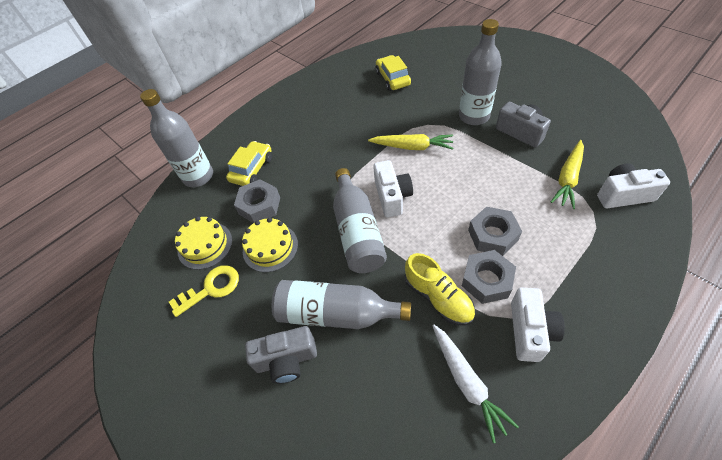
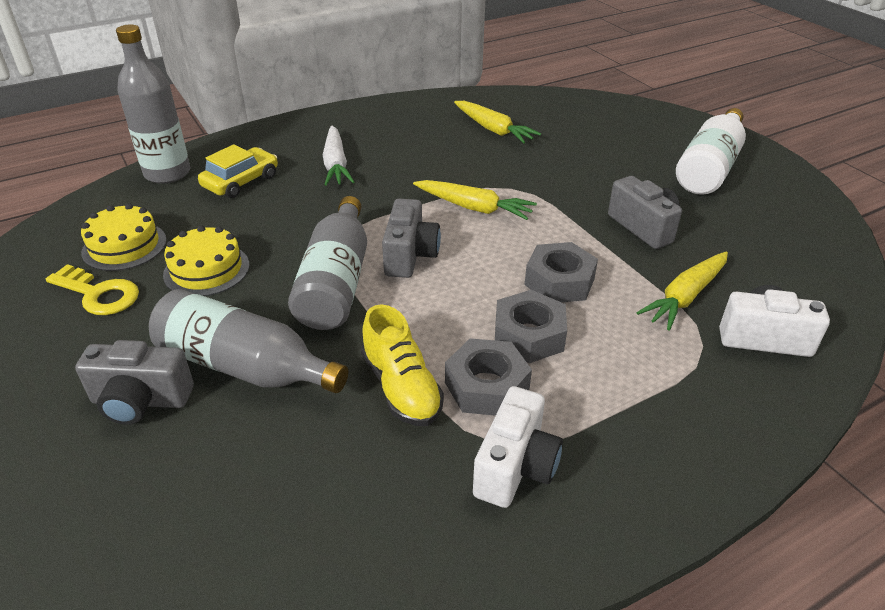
camera: 10 degrees right, 15 degrees down
yellow key [169,265,239,317] -> yellow key turned 45 degrees clockwise [46,264,139,315]
grey nut [234,179,280,223] -> grey nut moved to [525,242,598,302]
white camera [373,160,413,218] -> grey camera [382,198,441,278]
yellow car [376,55,411,91] -> yellow carrot [454,101,541,143]
white carrot [433,325,519,443] -> white carrot moved to [323,126,354,186]
grey bottle [459,19,502,125] -> none
none -> white bottle [676,108,746,195]

